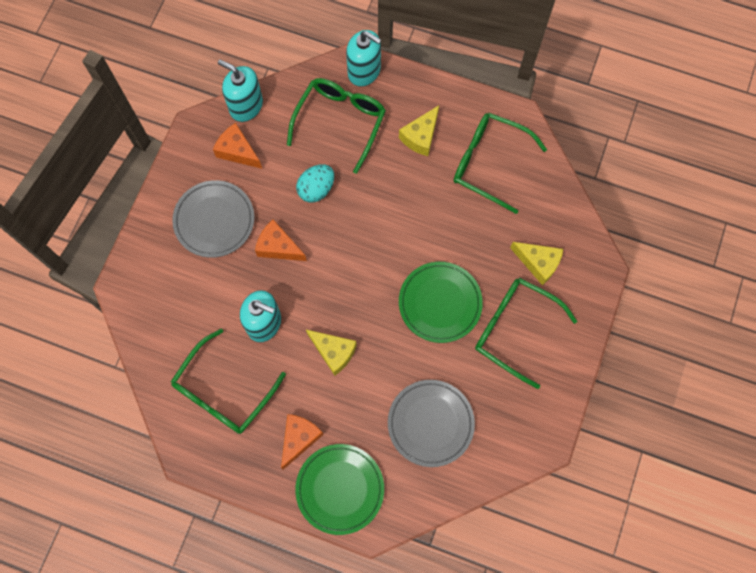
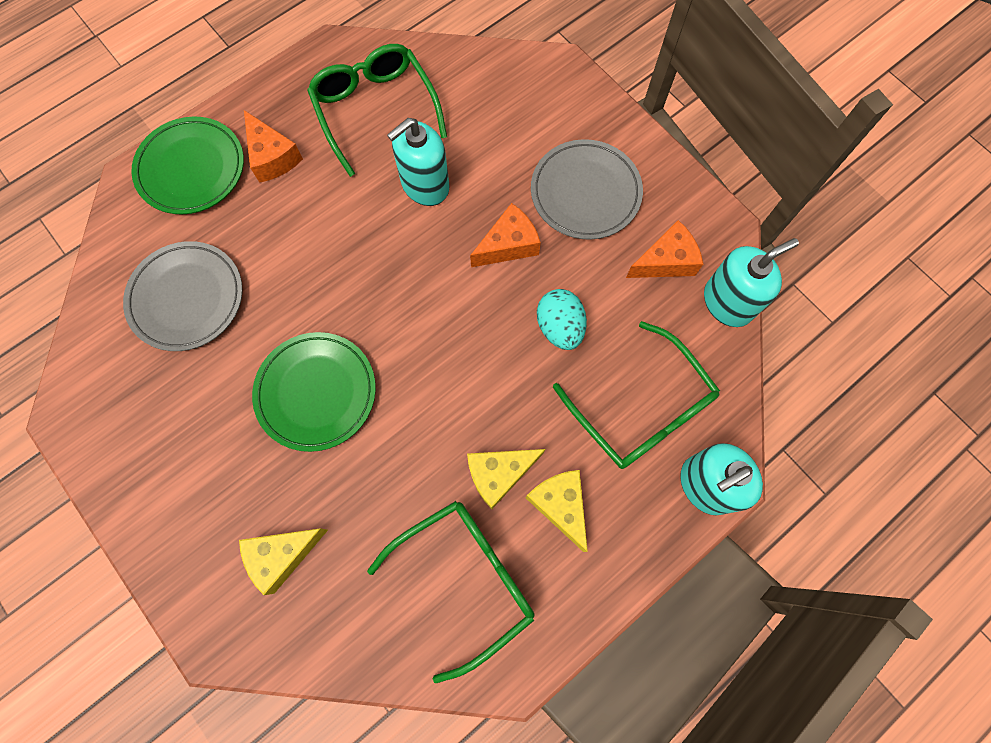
camera: 120 degrees right, 0 degrees up
yellow cheese [306,330,357,376] -> yellow cheese moved to [467,449,545,509]
green glasses [475,278,577,389] -> none

